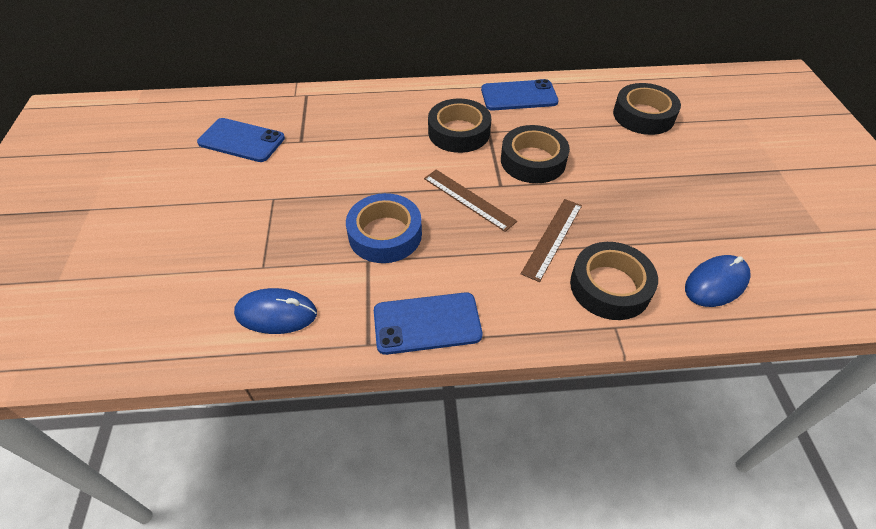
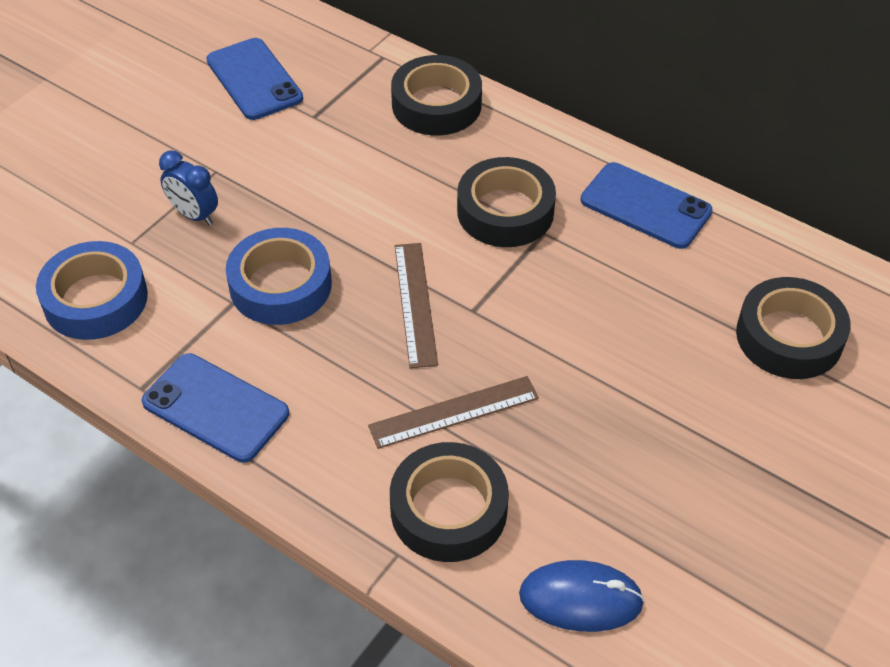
camera: 40 degrees right, 0 degrees up
blue mouse [234,288,317,334] -> blue tape [36,241,148,340]
black tape [501,125,570,183] -> black tape moved to [391,55,482,136]
none -> blue clock [159,151,218,225]

